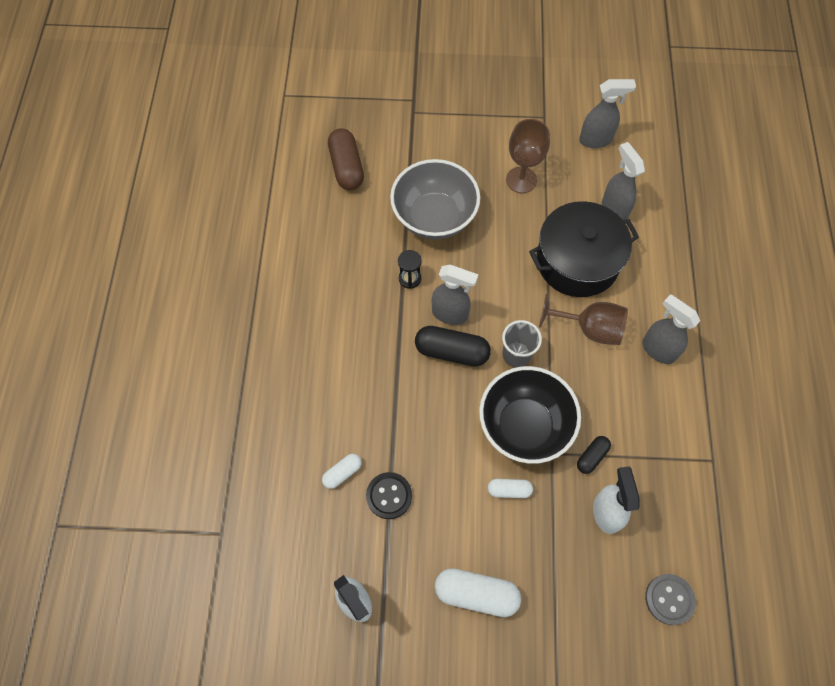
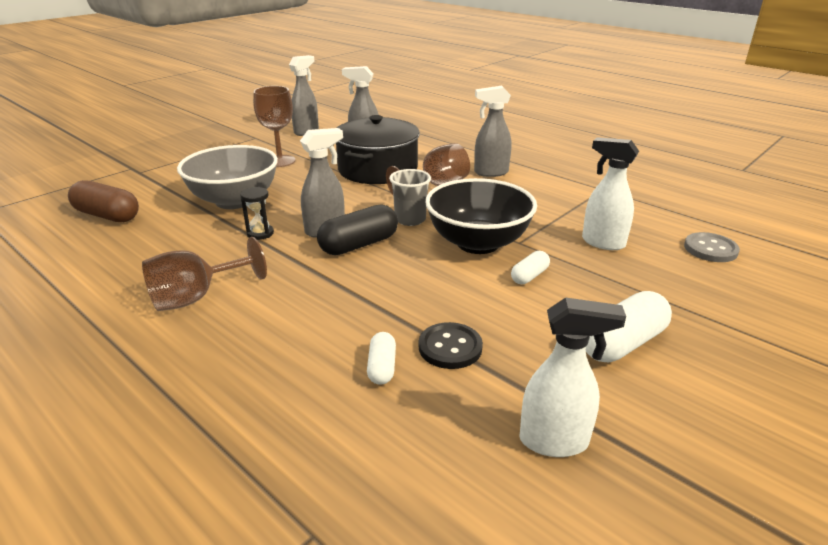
camera: 50 degrees left, 35 degrees down
black capsule [577,436,611,474] -> none
none -> brown goblet [142,237,267,311]

